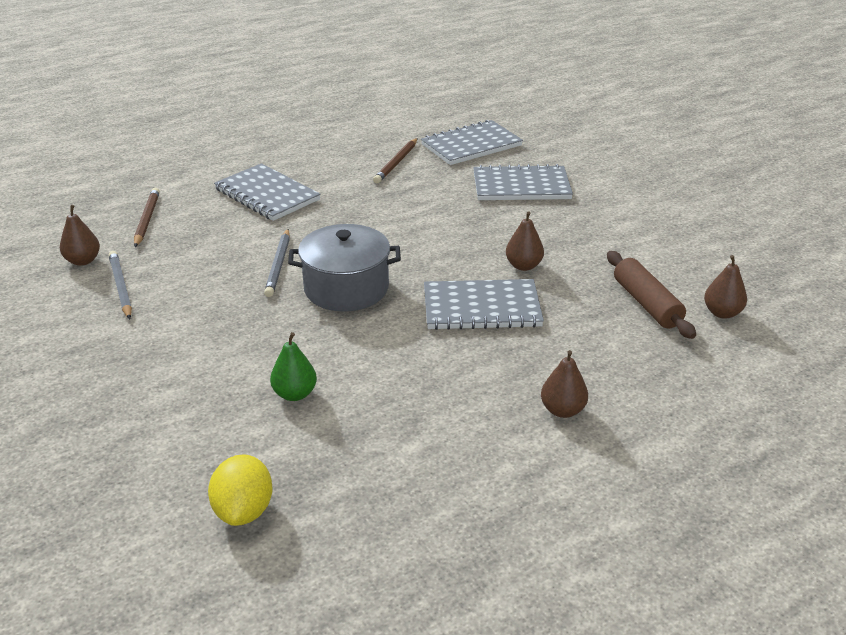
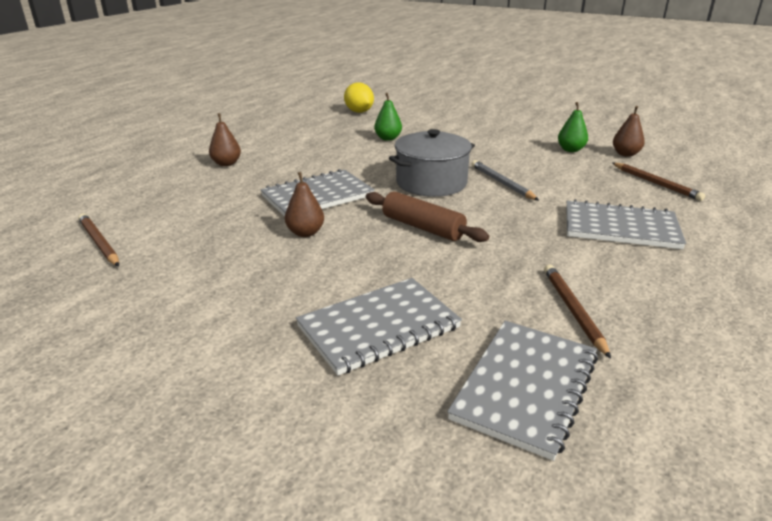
camera: 150 degrees right, 5 degrees down
grey pencil [109,251,132,319] -> green pear [558,102,588,152]
brown rolling pin [607,251,696,339] -> brown rolling pin moved to [366,191,489,242]
brown pear [704,255,747,319] -> brown pencil [78,214,119,266]

